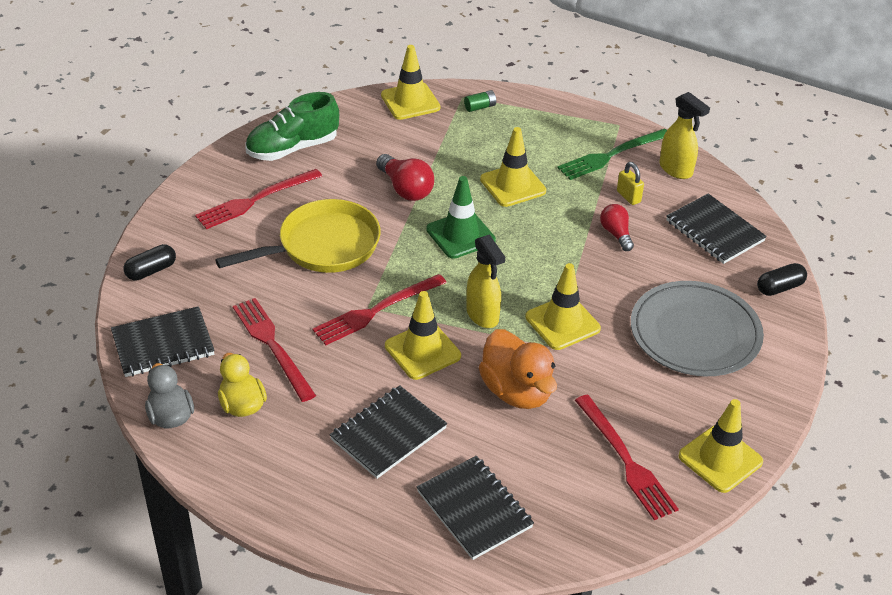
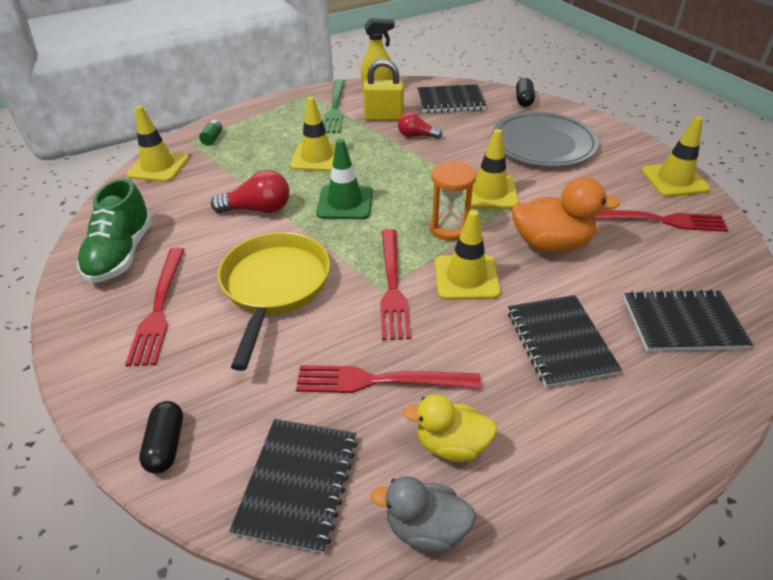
camera: 55 degrees left, 0 degrees up
yellow spray bottle [466,234,505,328] -> orange hourglass [429,161,476,241]
yellow padlock [617,162,644,205] -> yellow padlock [363,59,404,121], size x1.71

